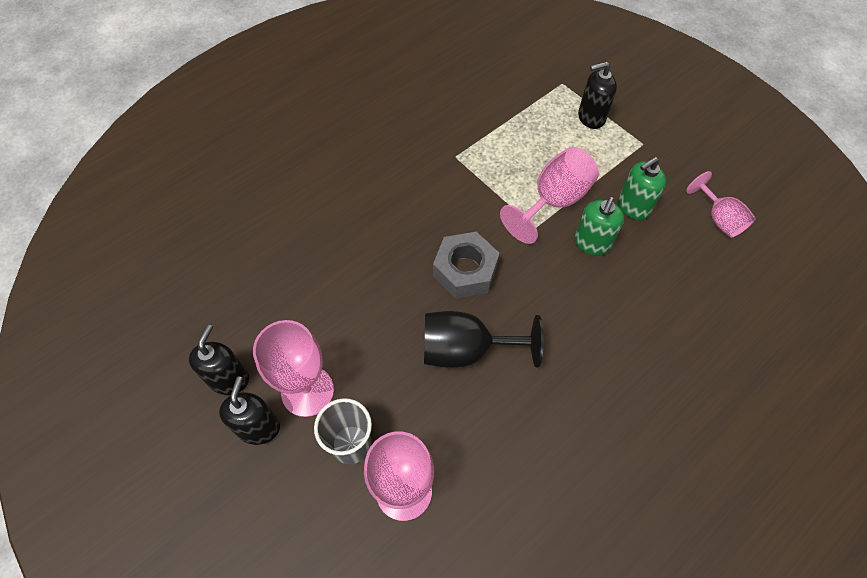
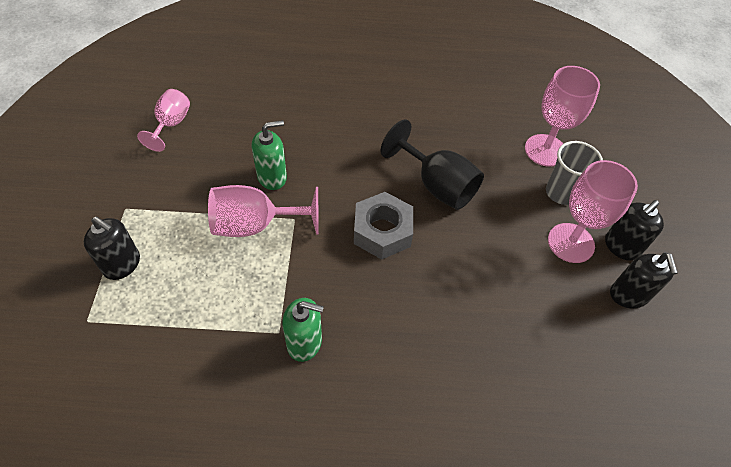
camera: 140 degrees left, 5 degrees down
black soap dispenser [189,325,249,395] -> black soap dispenser turned 60 degrees counterclockwise [610,252,678,308]
green soap dispenser [618,157,666,220] -> green soap dispenser moved to [282,298,324,362]

